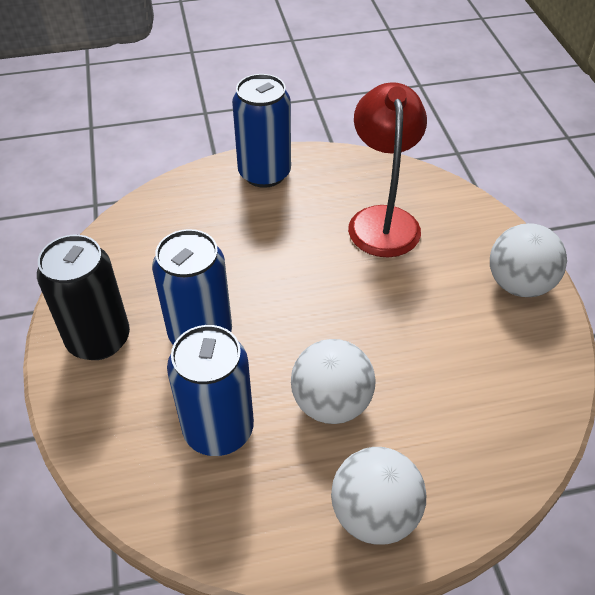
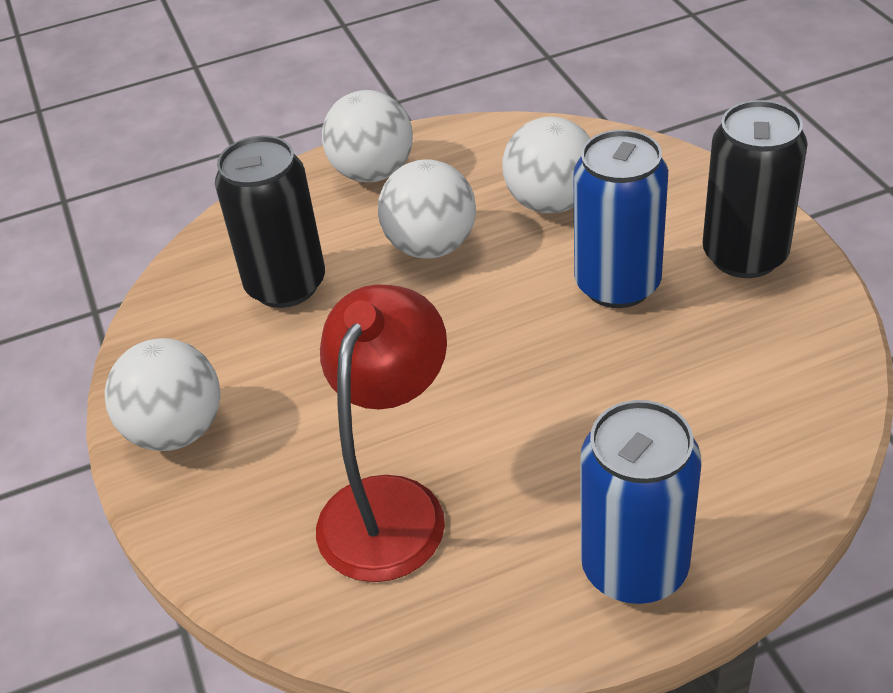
camera: 175 degrees right, 5 degrees down
blue can [167,325,254,456] -> white ball [502,117,591,213]
red lamp [348,82,427,257] -> red lamp turned 150 degrees counterclockwise [316,284,447,582]
none -> black can [215,136,325,308]

